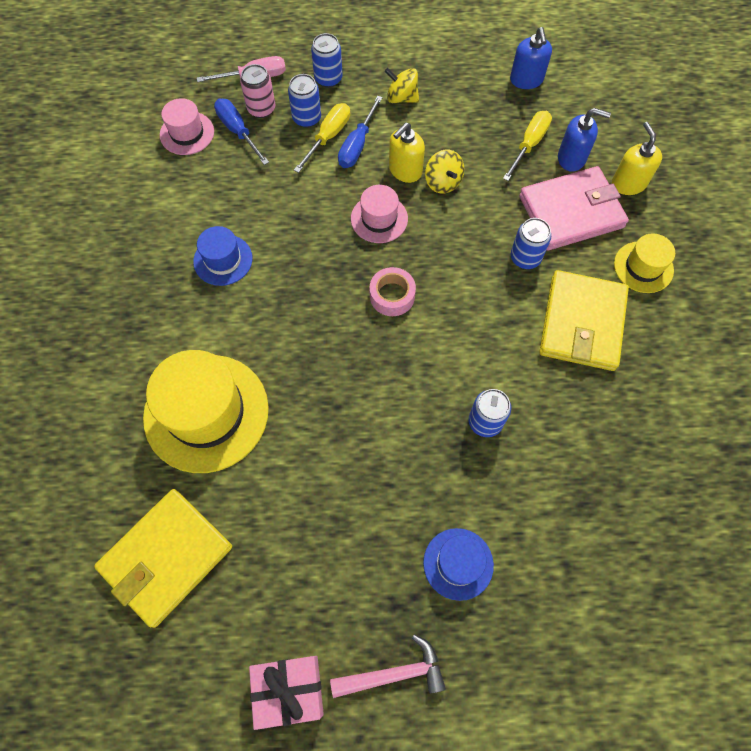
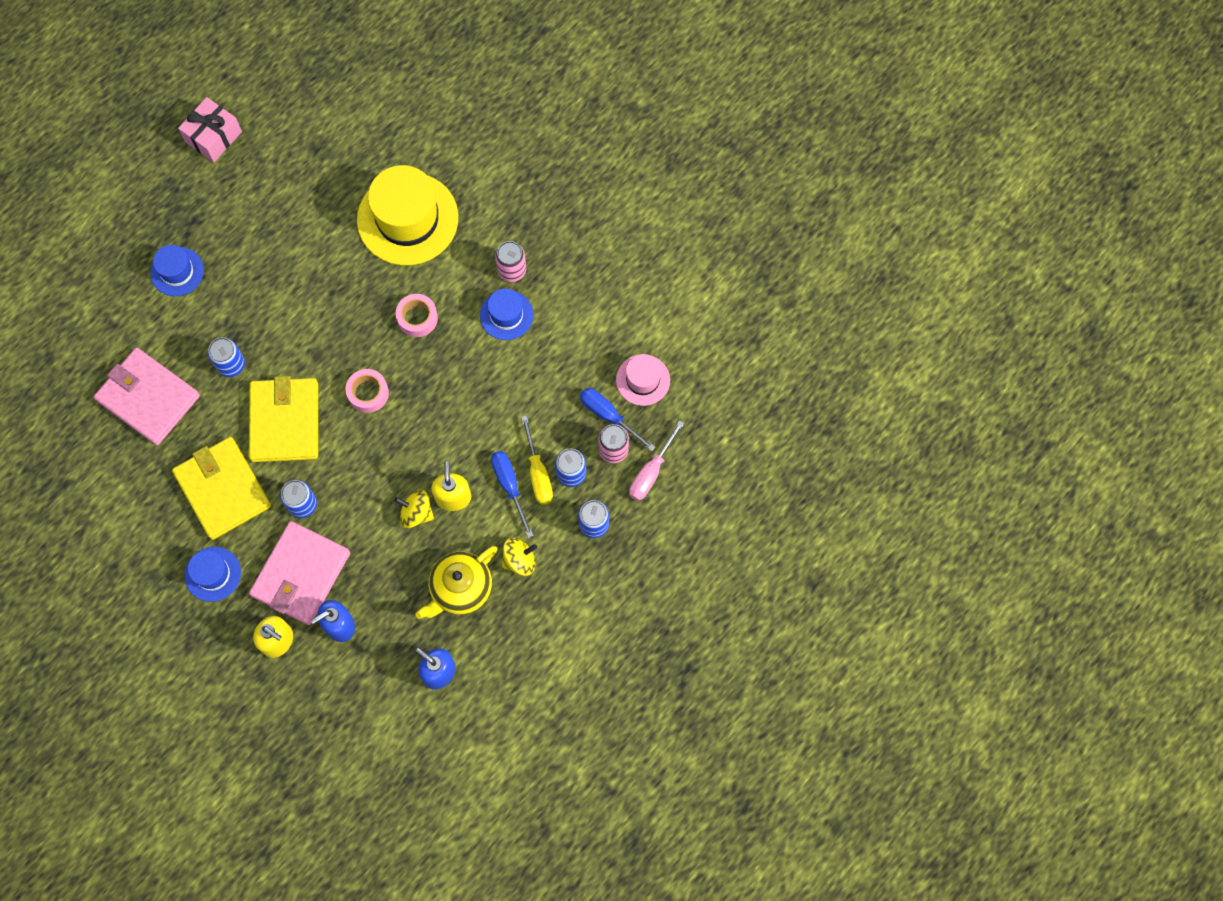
camera: 135 degrees right, 5 degrees up
yellow wallet [94,489,232,628] -> yellow wallet moved to [249,376,318,462]
blue screwdriver [214,99,269,165] -> blue screwdriver turned 150 degrees counterclockwise [580,388,655,451]
pink hammer [330,634,446,698] -> none
pink hat [351,185,408,243] -> none
yellow screwdriver [503,111,552,181] -> none
yellow hat [614,233,675,293] -> blue hat [185,547,241,602]
none -> pink wallet [94,348,200,445]
none -> pink tape [396,294,438,337]
none -> yellow teapot [415,546,498,619]
none -> pink can [495,241,526,282]

